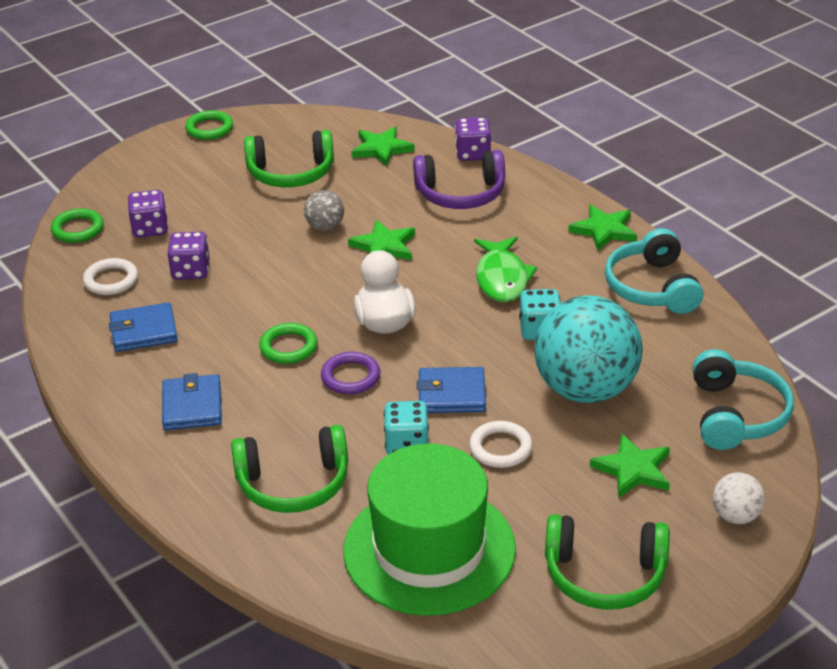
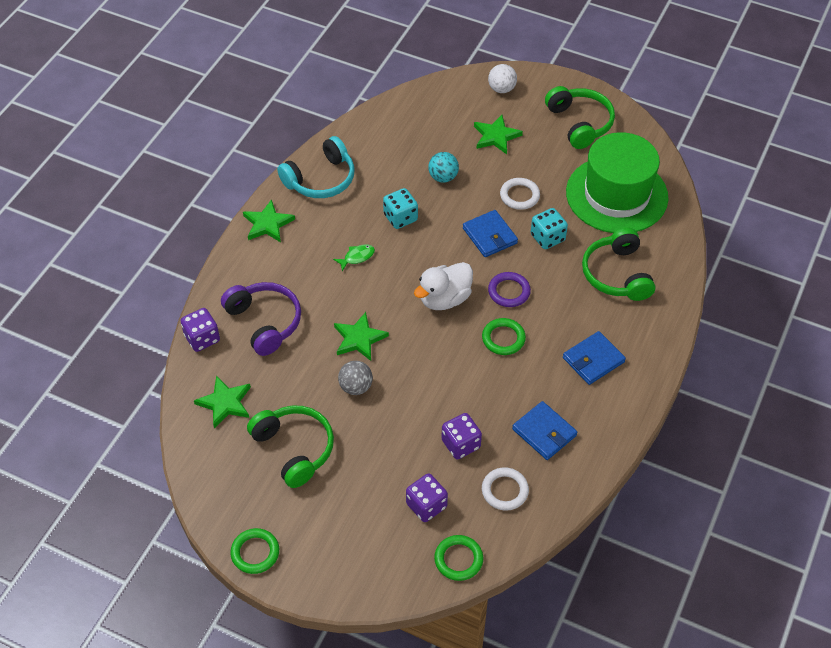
camera: 120 degrees left, 15 degrees up
green headphones [231,425,348,513] -> green headphones turned 150 degrees counterclockwise [582,228,655,301]
green fish [474,237,537,302] -> green fish [333,245,375,271], size x0.52
turquoise ball [534,295,643,403] -> turquoise ball [428,152,459,183], size x0.44
turquoise headphones [693,349,794,450] -> none

